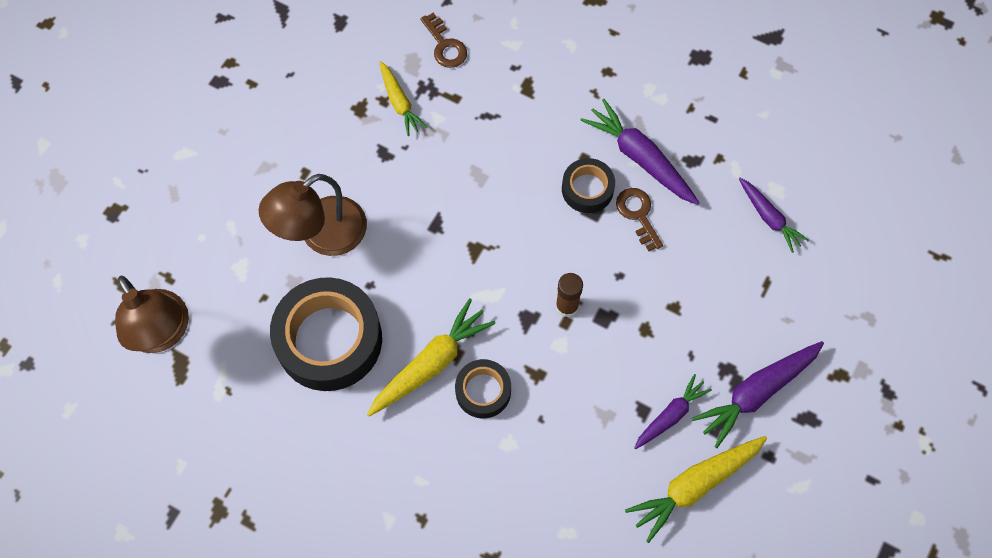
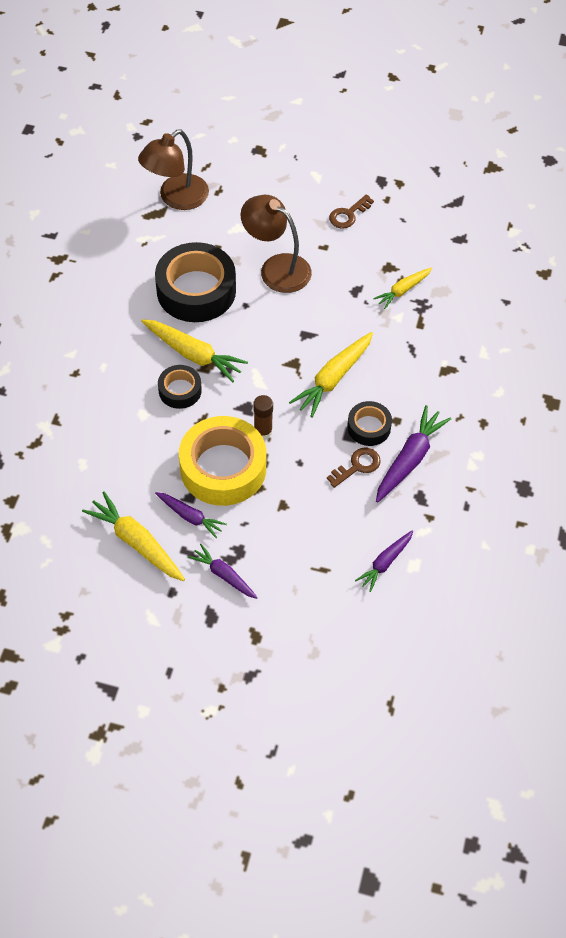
camera: 75 degrees right, 10 degrees down
brown key [420,13,467,68] -> brown key moved to [329,194,374,229]
purple carrot [692,341,824,448] -> purple carrot [188,544,258,599], size x0.63
none -> yellow tape [179,416,266,506]
none -> yellow carrot [289,332,373,418]

